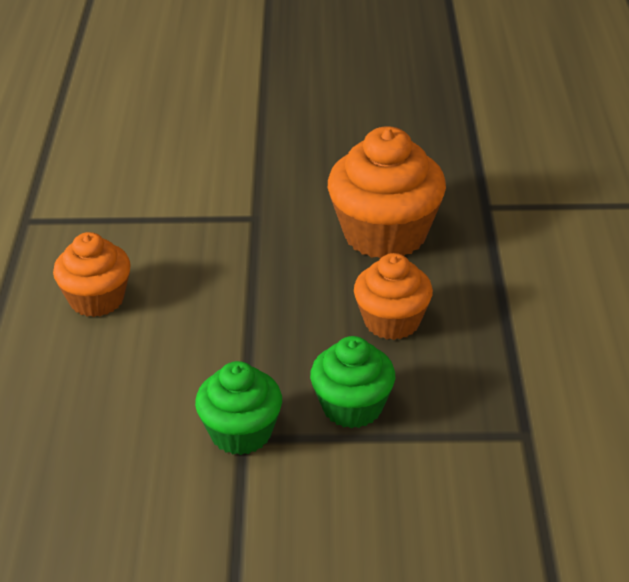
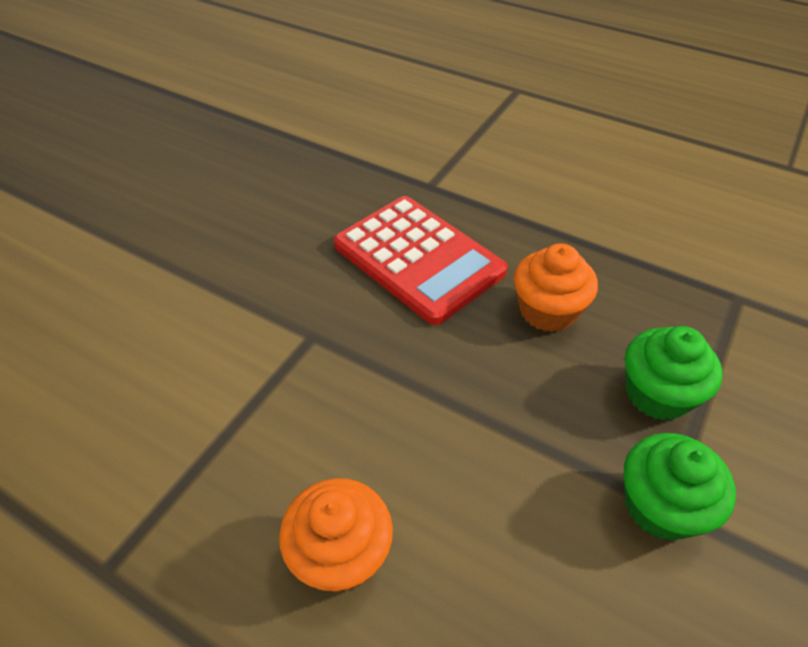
camera: 60 degrees left, 10 degrees up
orange cupcake [328,126,446,259] -> red calculator [334,196,508,325]

